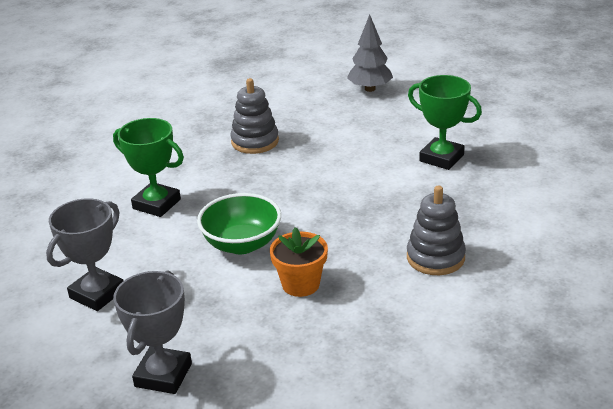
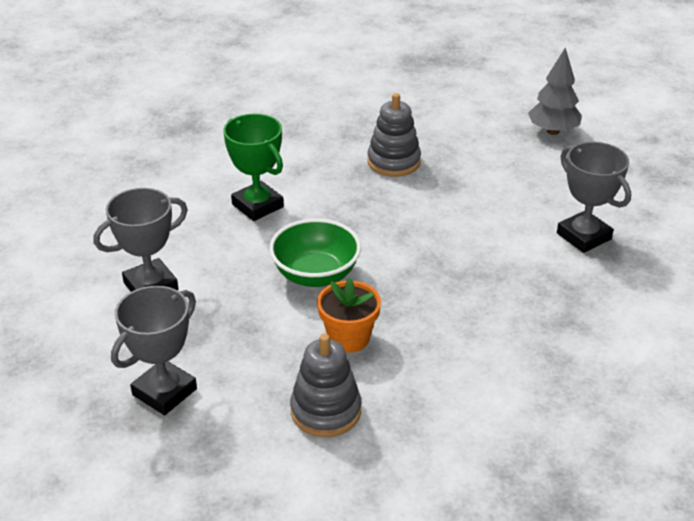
camera: 20 degrees right, 5 degrees up
grey stacking toy [407,186,466,275] -> grey stacking toy moved to [290,334,361,437]
green trophy [408,75,482,170] -> grey trophy [557,142,631,253]

